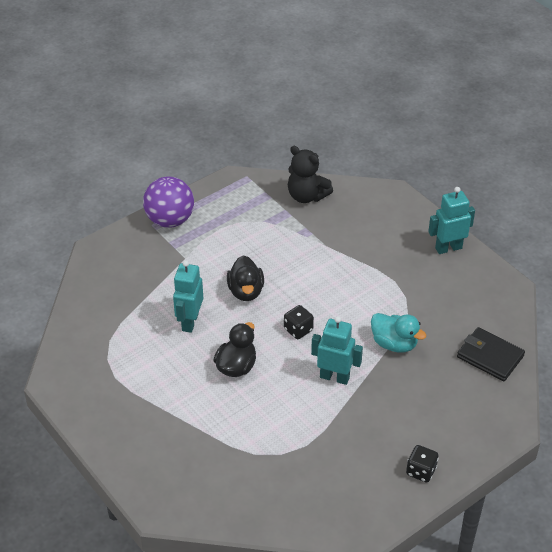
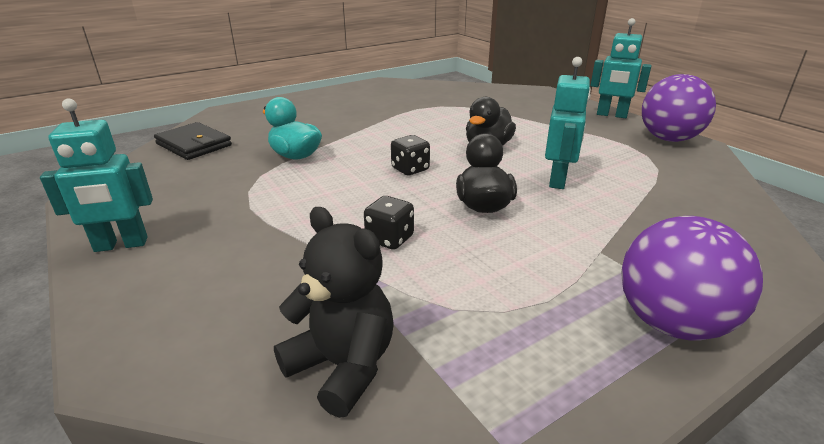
camera: 175 degrees left, 15 degrees down
turquoise robot [311,316,363,385] -> turquoise robot moved to [590,18,651,118]
black dice [406,445,439,482] -> black dice moved to [364,196,414,250]
none -> purple ball [642,74,716,142]

